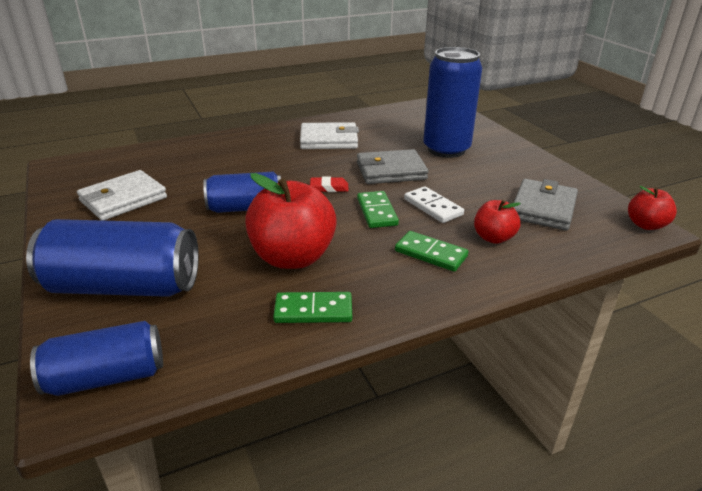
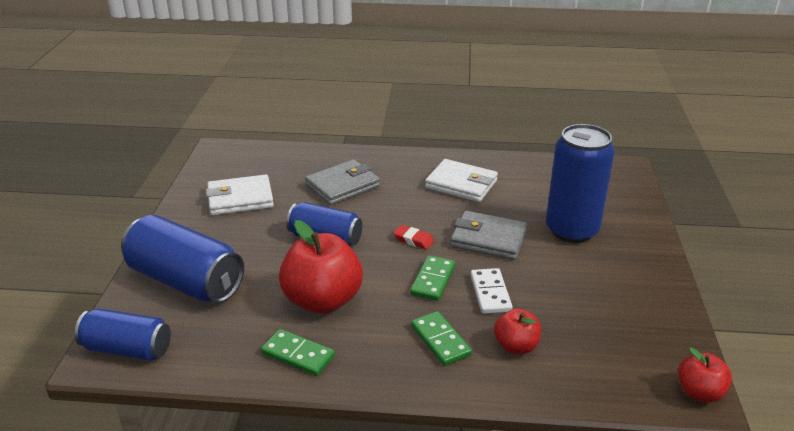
camera: 30 degrees right, 0 degrees up
grey wallet [514,179,578,230] -> grey wallet moved to [305,159,380,205]

